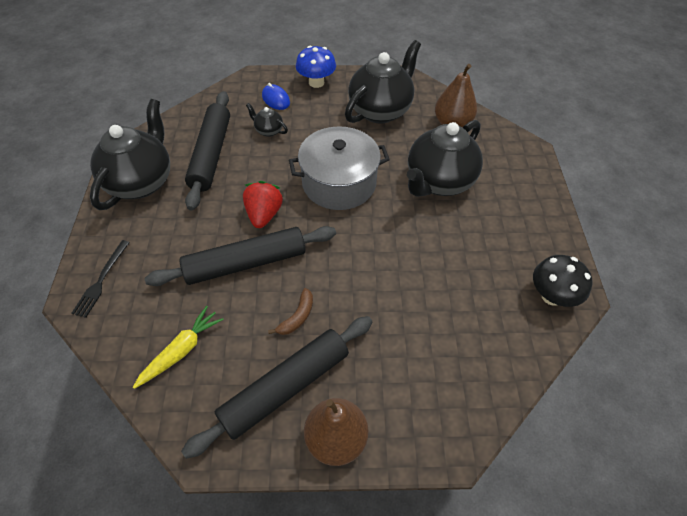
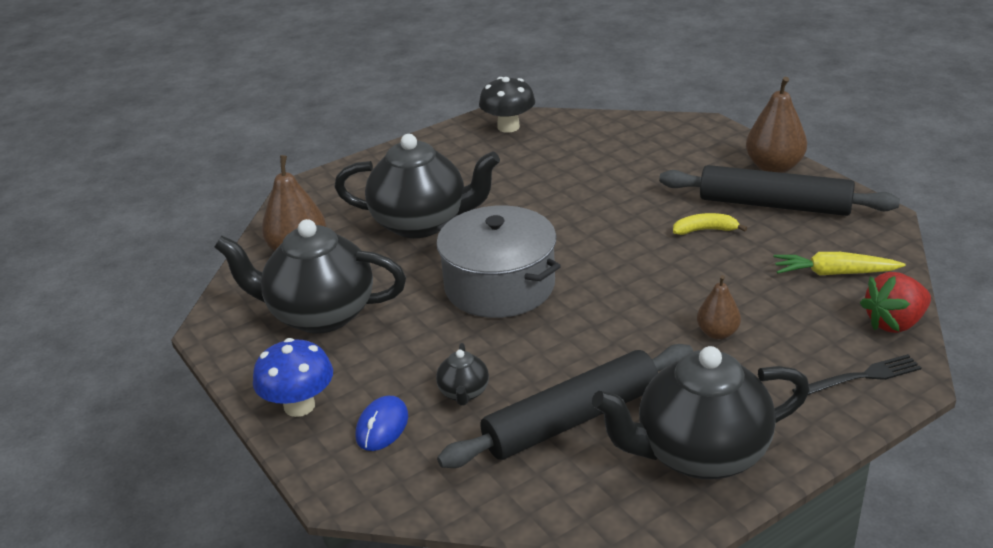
camera: 120 degrees left, 20 degrees down
black rolling pin [145,226,336,286] -> none
red strawberry [243,181,283,228] -> red strawberry moved to [860,272,931,333]
brown banana [268,288,313,335] -> yellow banana [673,213,747,235]
none -> brown pear [697,275,741,339]

